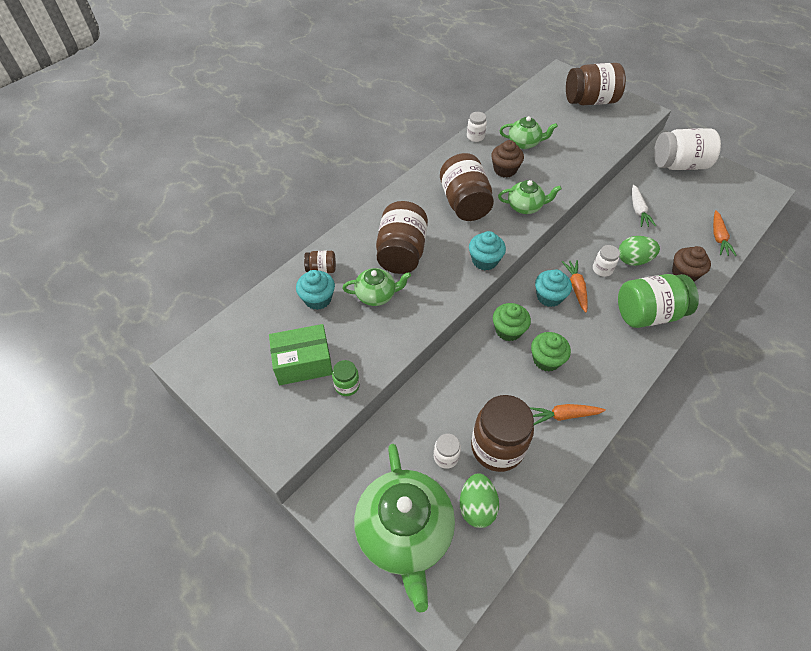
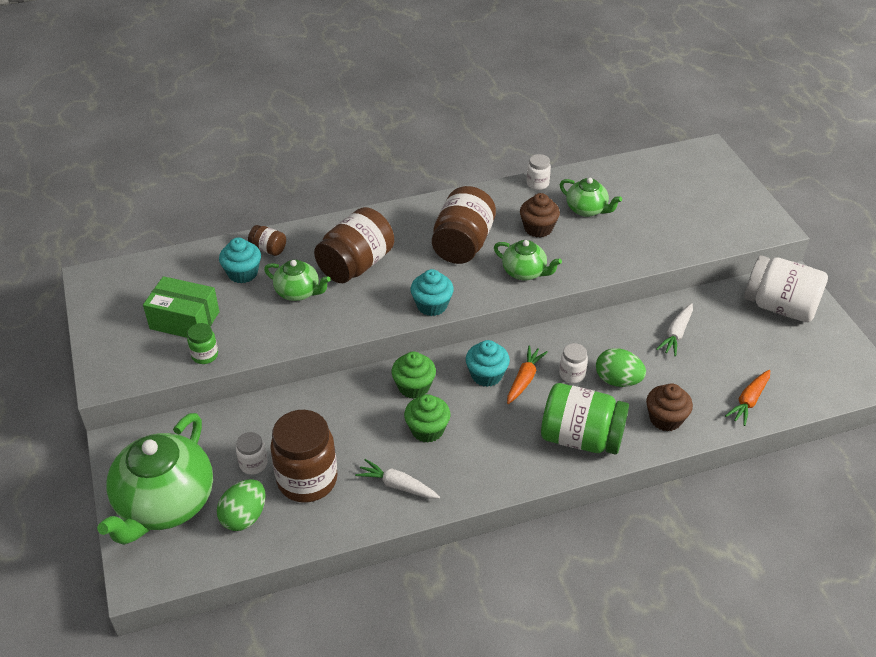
camera: 30 degrees right, 10 degrees down
orange carrot [529,404,606,425] -> white carrot [355,459,440,499]
brown jar [566,63,626,105] -> none

